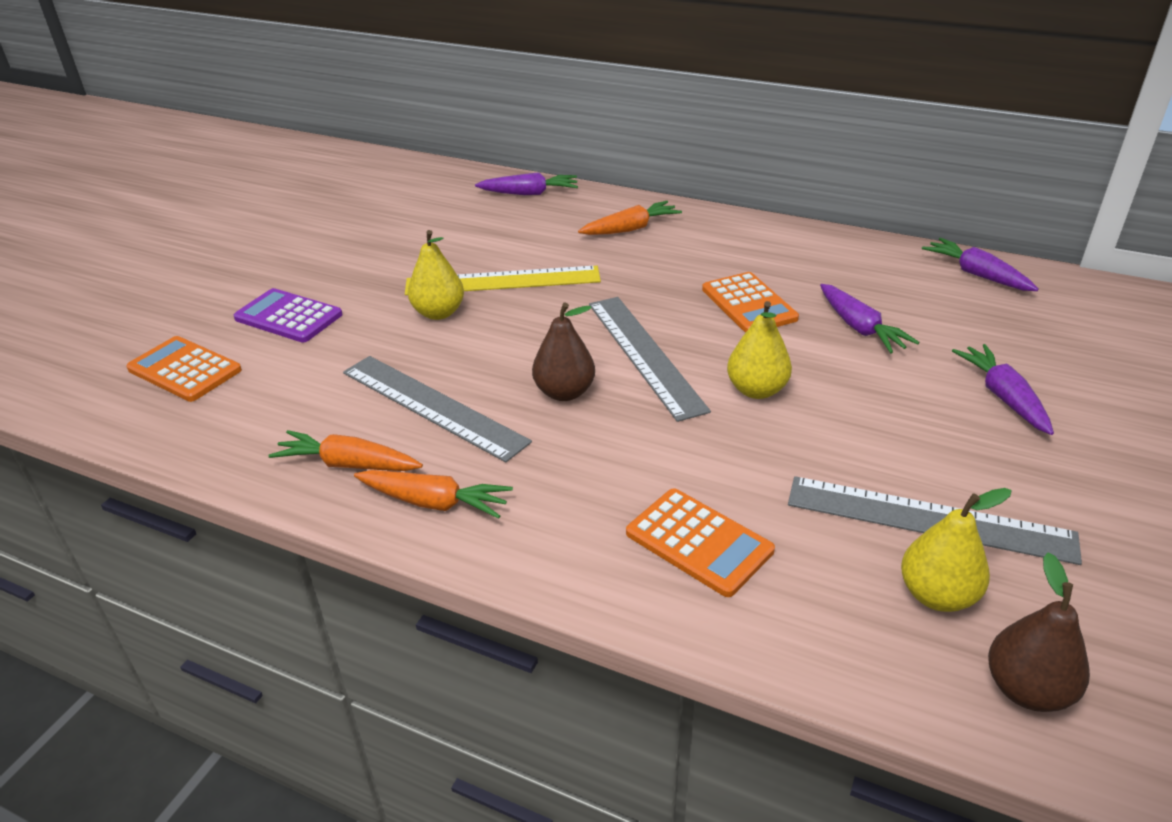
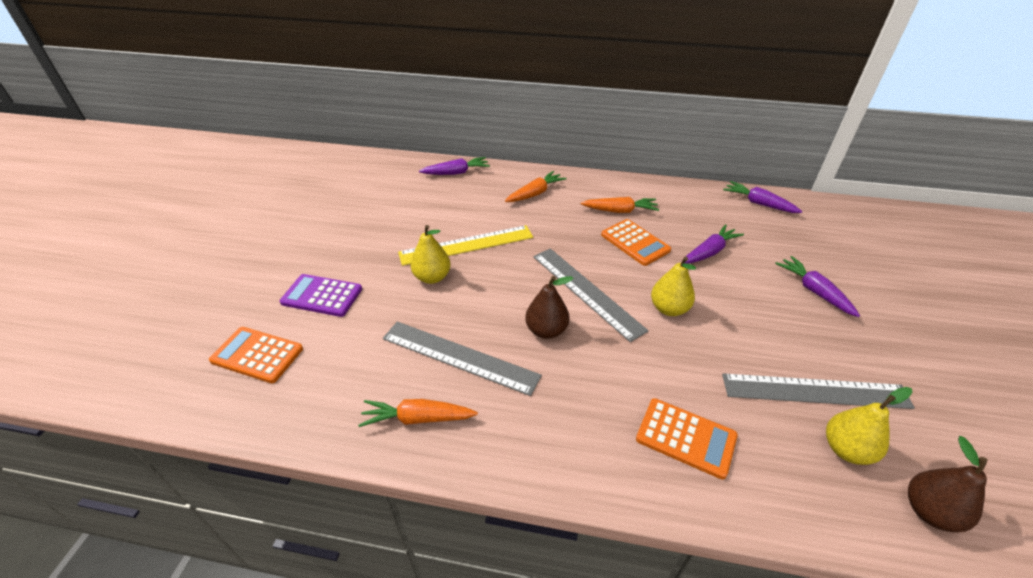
camera: 15 degrees left, 5 degrees up
orange carrot [354,470,513,519] -> orange carrot moved to [580,197,660,213]
purple carrot [820,284,919,353] -> purple carrot turned 90 degrees counterclockwise [685,224,744,264]

